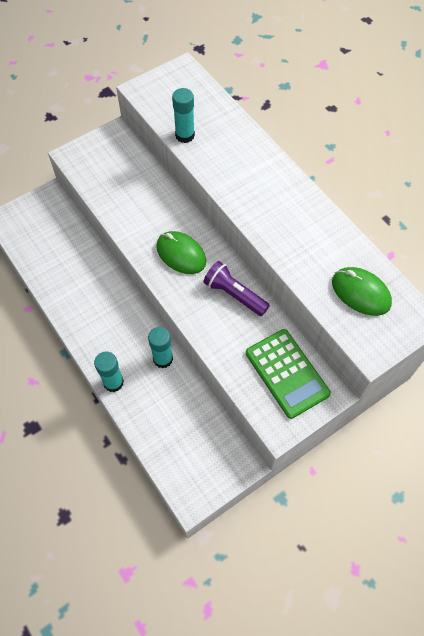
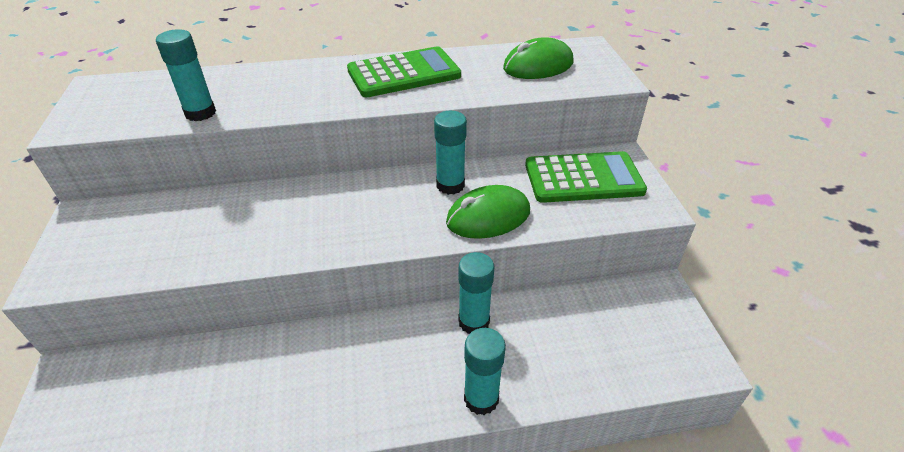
camera: 65 degrees left, 20 degrees down
green mouse [156,231,206,274] -> green mouse moved to [446,185,530,239]
purple flashlight [203,261,270,316] -> turquoise glue stick [434,111,467,195]
none -> green calculator [347,46,461,97]

